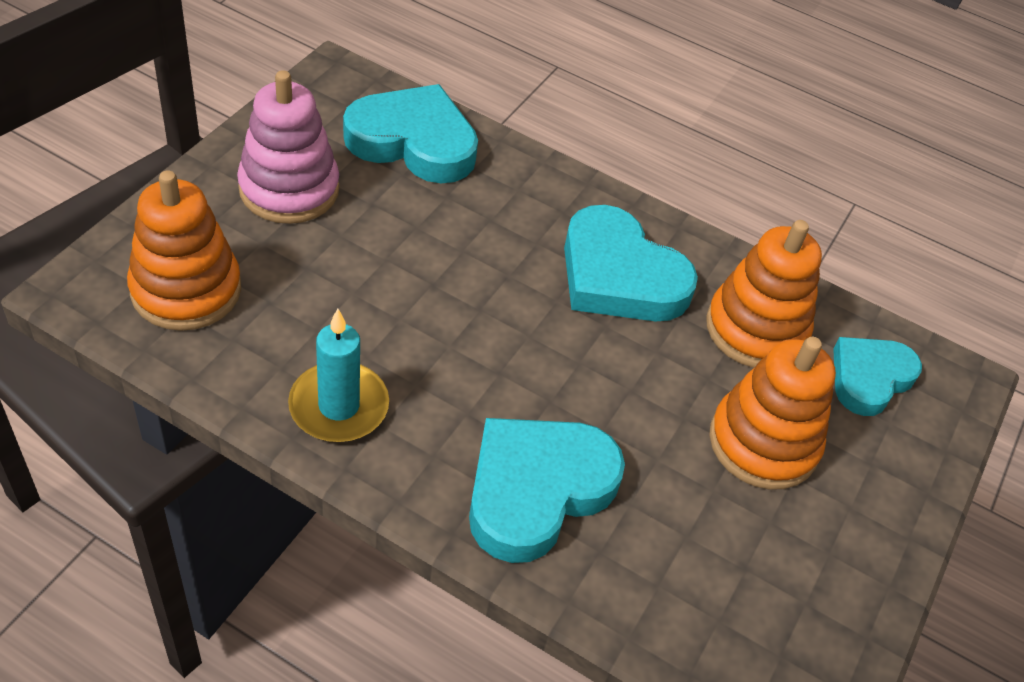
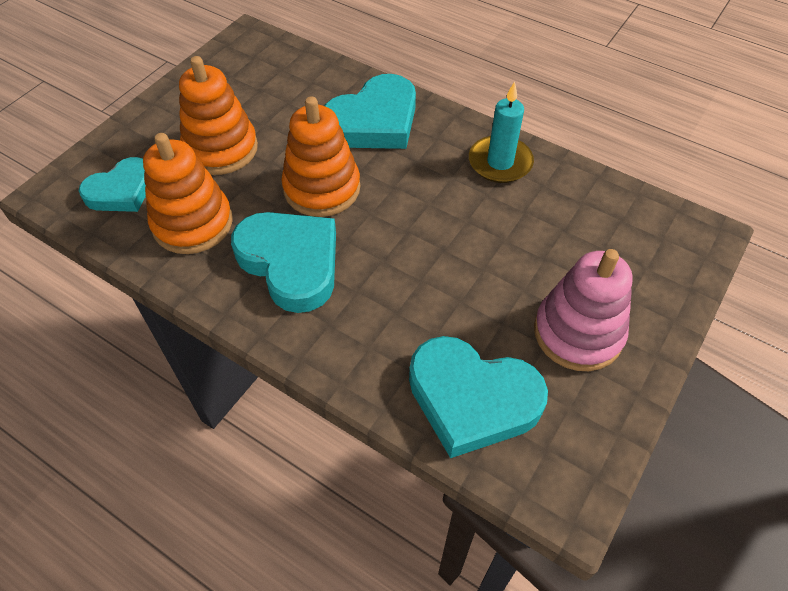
camera: 170 degrees left, 5 degrees up
orange stacking toy [127,171,241,331] -> orange stacking toy moved to [281,96,360,217]

